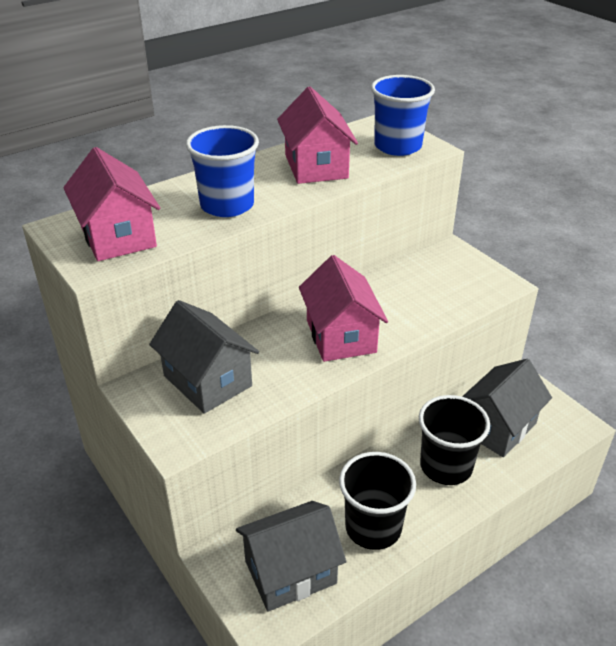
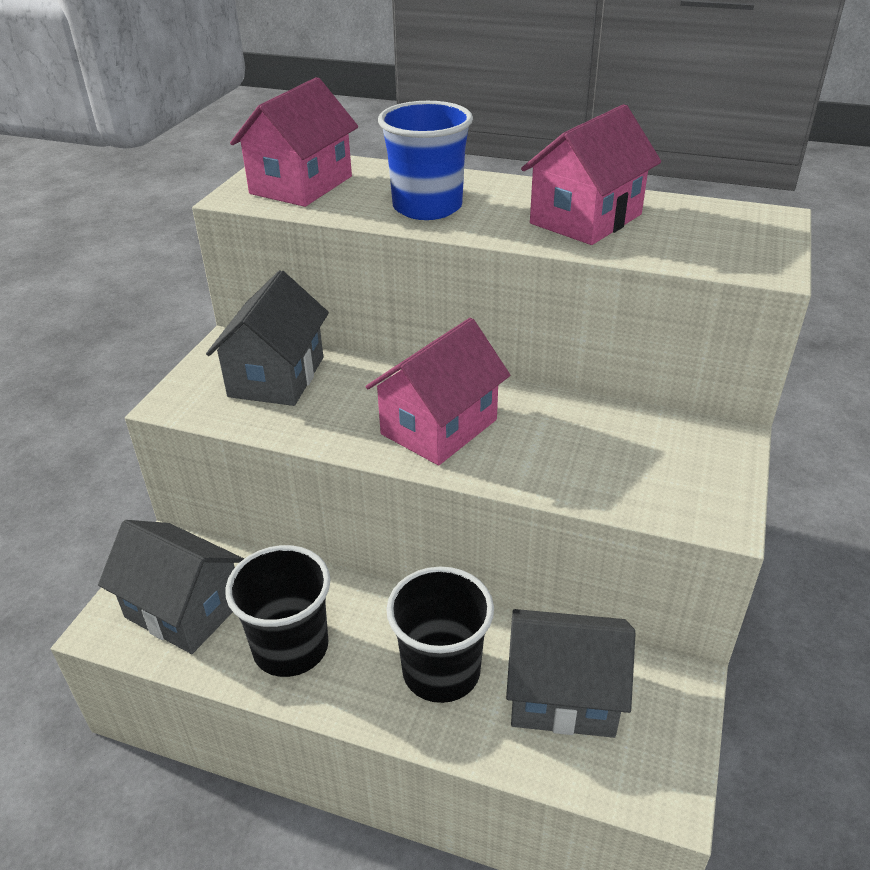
camera: 55 degrees right, 0 degrees up
blue cup [371,75,435,156] -> none

